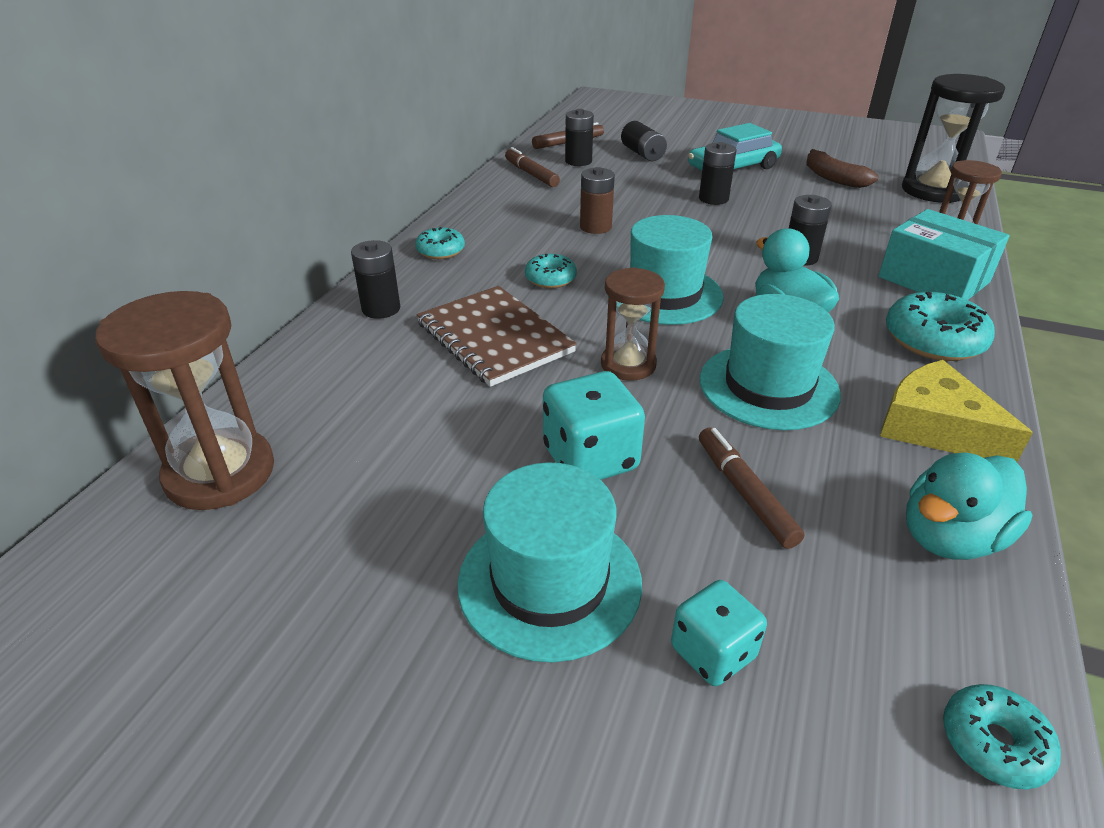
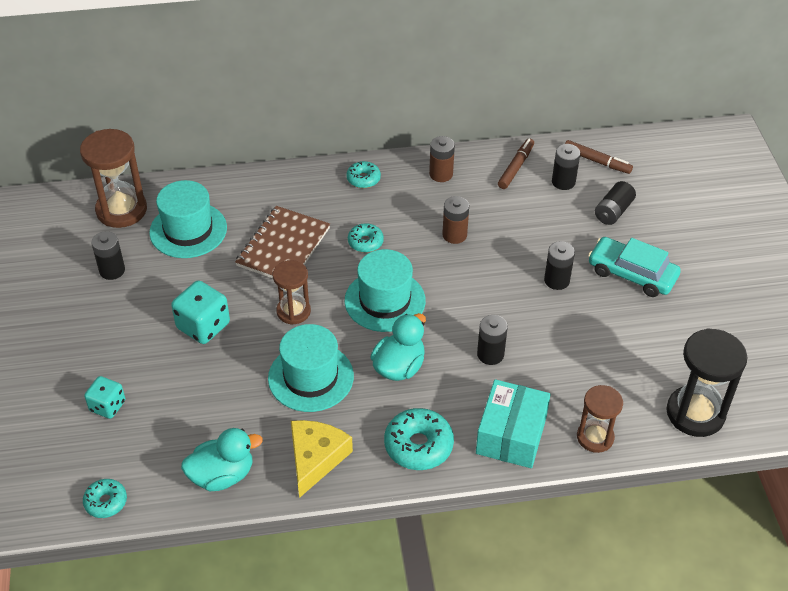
camera: 60 degrees right, 10 degrees up
black battery [351,240,400,319] -> black battery moved to [91,231,125,280]
turquoise hat [457,462,642,663] -> turquoise hat moved to [149,180,227,258]
brown marker [699,427,804,549] -> none
brown banana [806,149,879,188] -> none
turquoise duck [906,453,1032,560] -> turquoise duck turned 135 degrees clockwise [181,428,263,491]
none -> brown battery [429,136,455,182]

